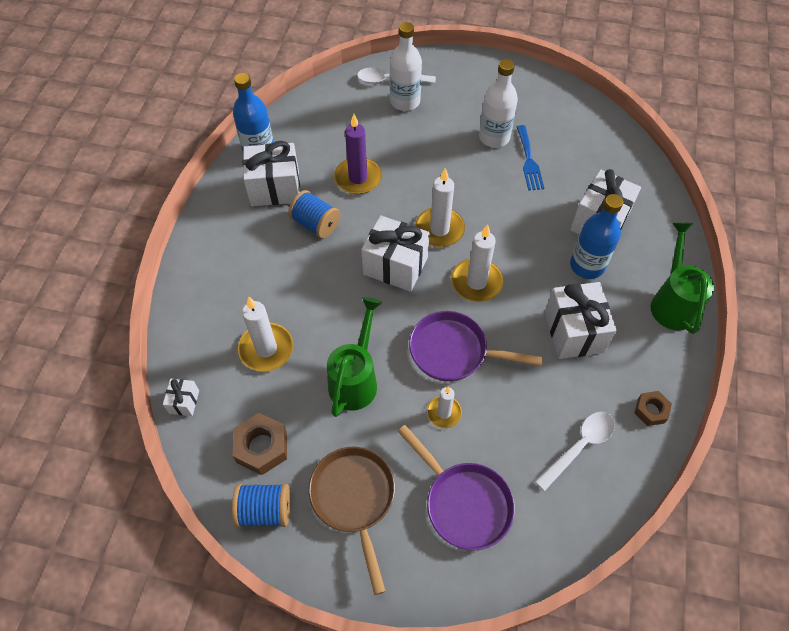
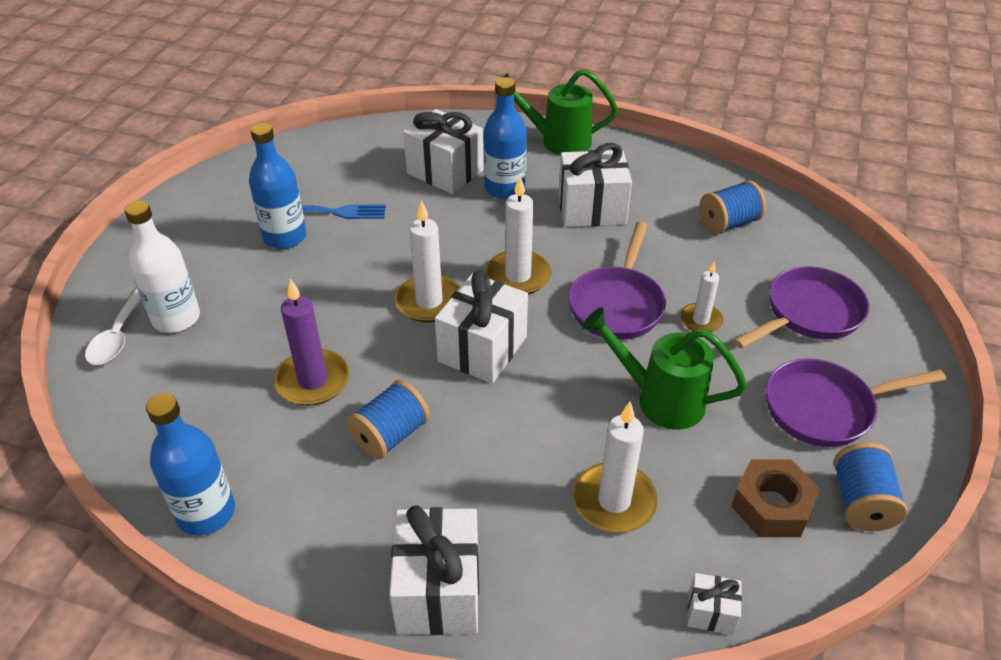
camera: 85 degrees left, 15 degrees down
white gift [243,141,300,206] -> white gift moved to [389,505,479,635]
brown pan [309,447,395,595] -> purple pan [766,359,946,447]
white bottle [479,59,518,147] -> blue bottle [249,123,306,249]
white spoon [535,412,615,491] -> blue spool [699,180,766,234]
brown nut [635,391,672,426] -> none

